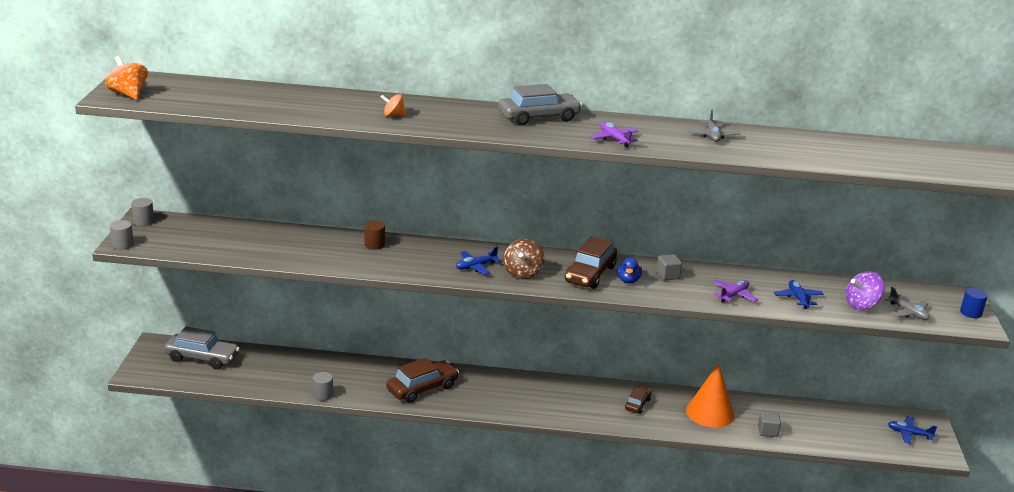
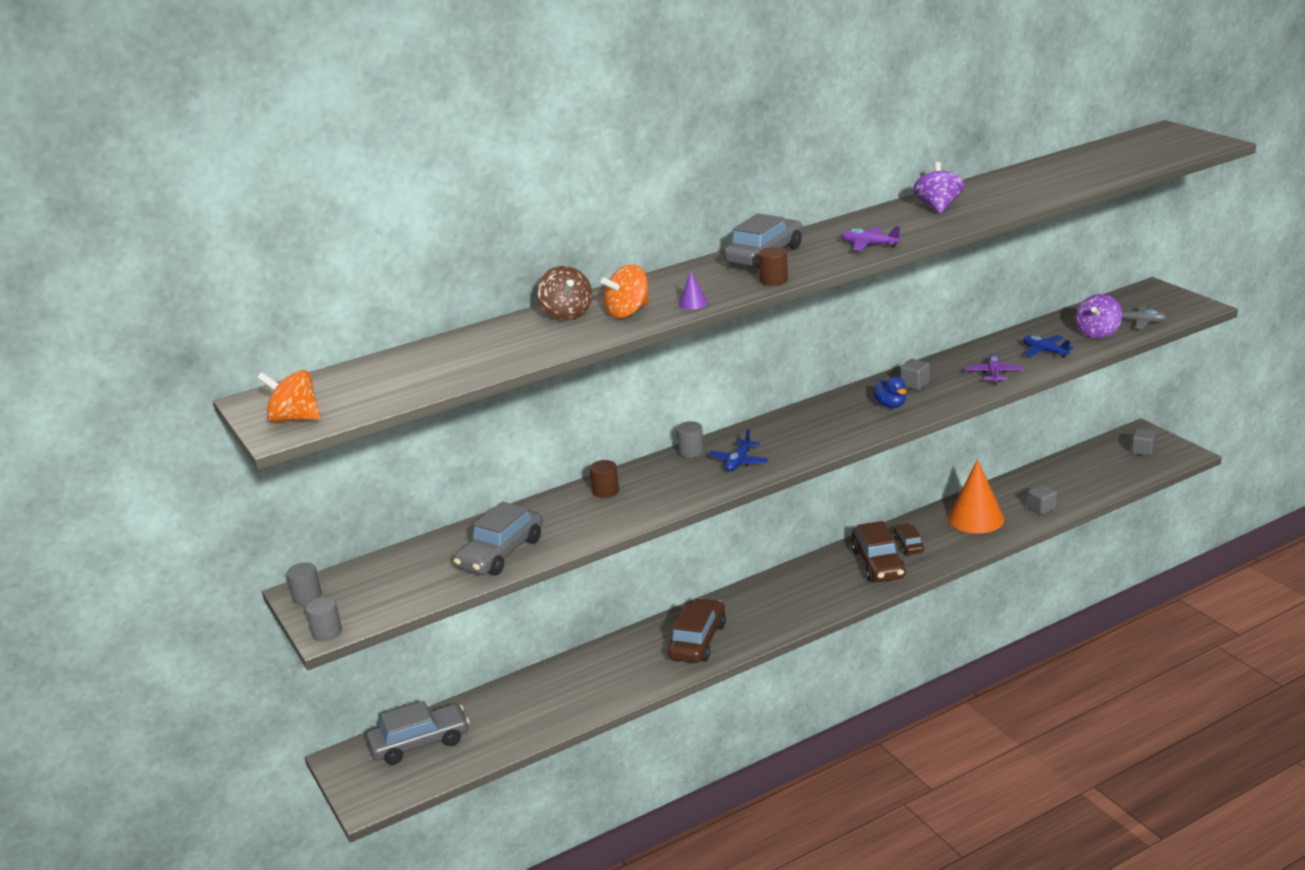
camera: 30 degrees left, 0 degrees up
grey cylinder [313,372,333,401] -> grey cylinder moved to [676,421,704,458]
orange spinning top [381,94,406,116] -> orange spinning top [601,264,649,318], size x1.63
brown spinning top [503,239,544,279] -> brown spinning top moved to [537,266,592,320]
brown car [565,237,617,289] -> brown car moved to [851,521,906,582]
grey plane [687,110,740,142] -> purple spinning top [913,162,965,213]
blue plane [888,416,937,444] -> grey cube [1131,429,1156,456]
blue cylinder [960,288,988,318] -> none
none -> grey car [453,502,543,575]
none -> purple cone [679,271,708,310]
none -> brown cylinder [758,247,788,286]

